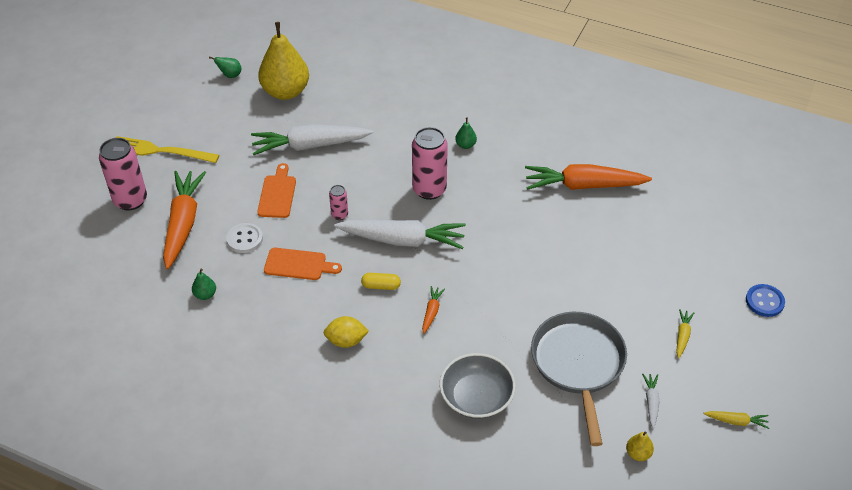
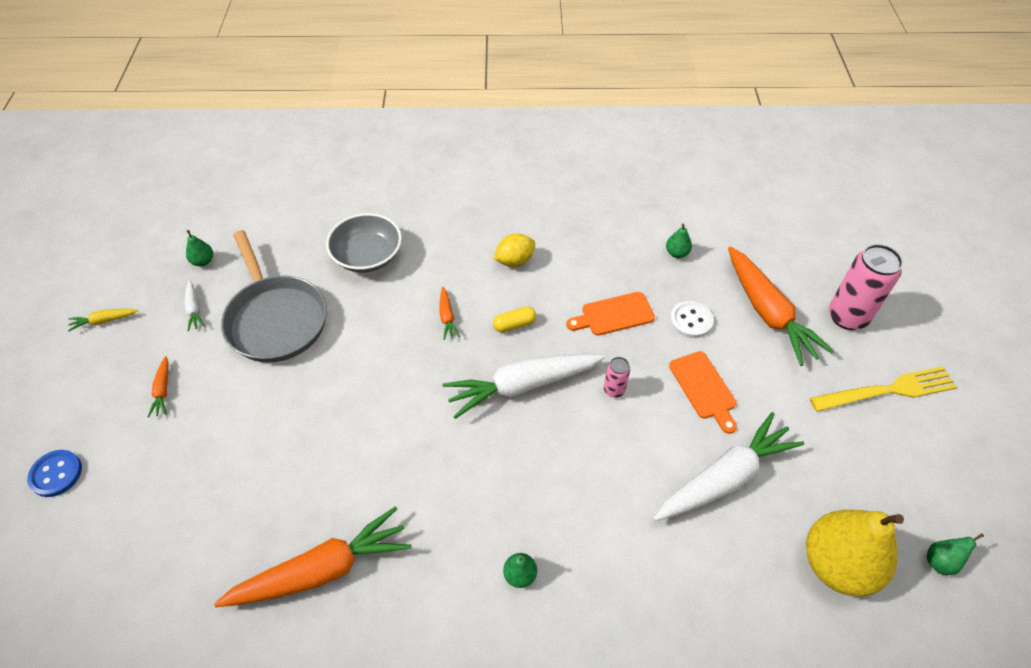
camera: 155 degrees right, 5 degrees up
pink can [412,127,448,200] -> none
yellow pear [626,431,654,461] -> green pear [186,230,213,266]
yellow carrot [676,309,694,358] -> orange carrot [148,356,169,417]

